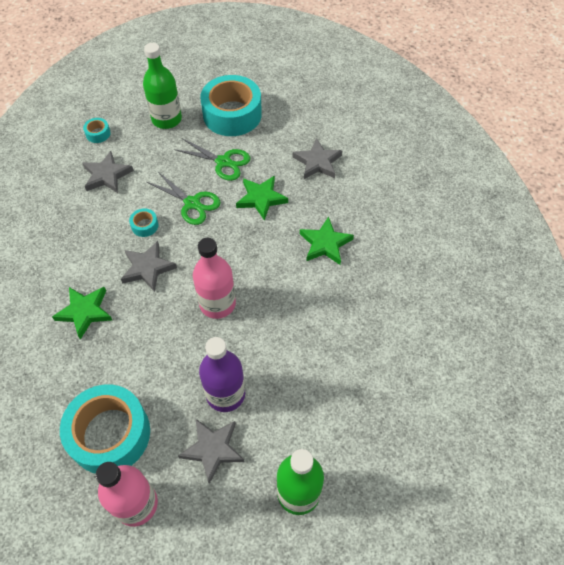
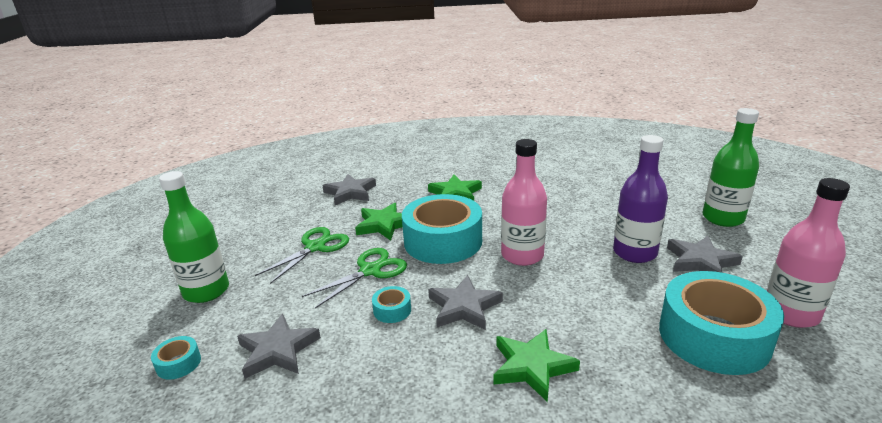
camera: 80 degrees left, 30 degrees down
turquoise tape [200,75,262,136] -> turquoise tape moved to [402,194,482,264]

